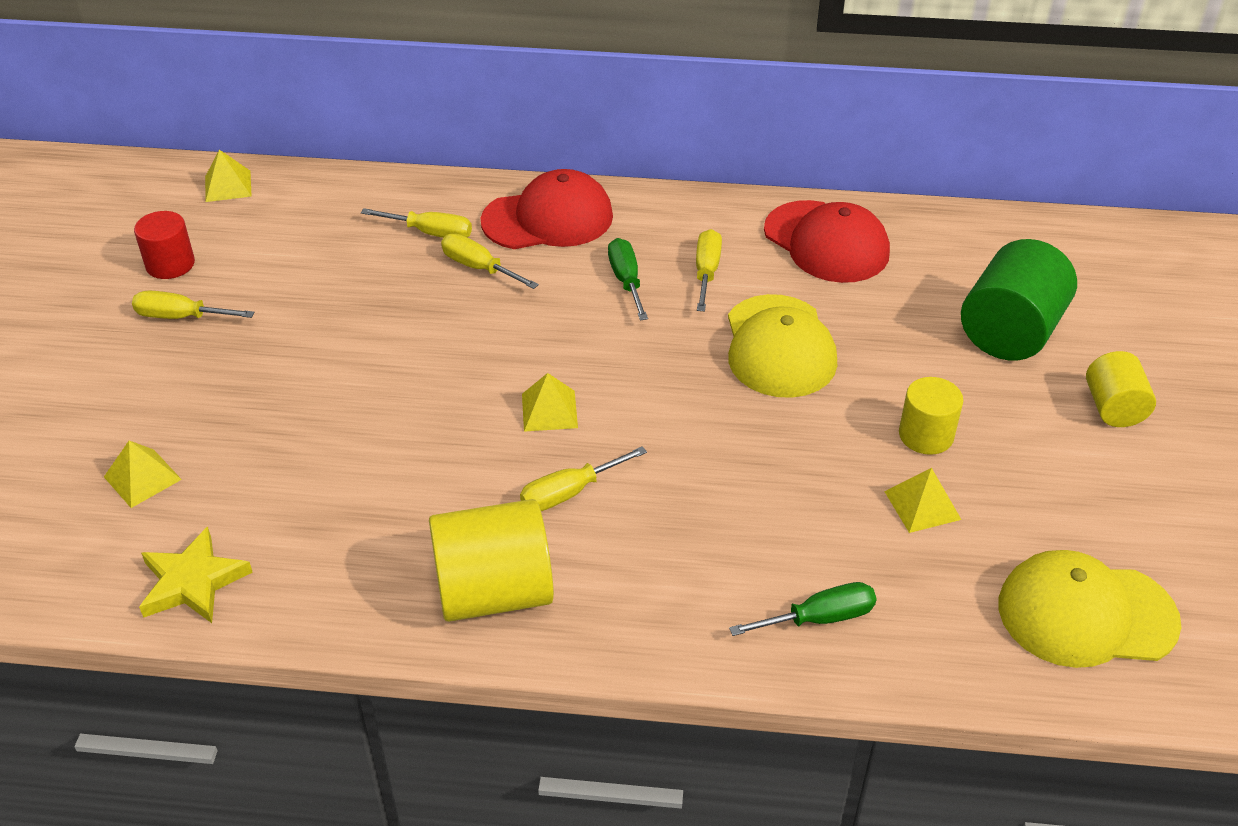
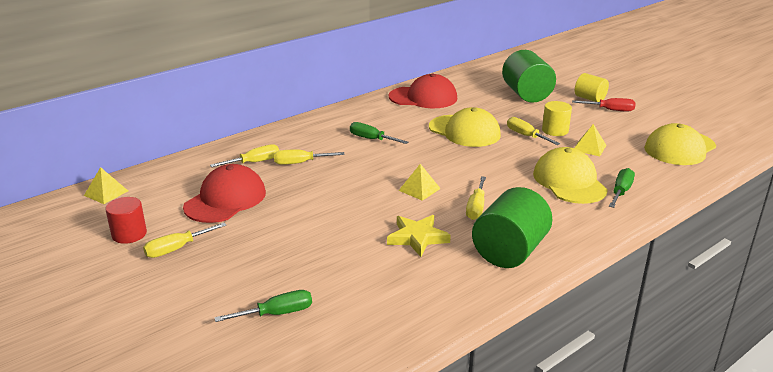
camera: 45 degrees left, 15 degrees down
yellow pyramid [104,441,182,508] -> green screwdriver [214,290,312,322]
yellow star [139,527,253,623] -> yellow star moved to [387,215,451,257]
yellow cylinder [429,499,554,622] -> green cylinder [472,187,552,268]
red cap [481,169,613,249] -> red cap moved to [183,164,266,223]
yellow screwdriver [696,229,722,312] -> yellow screwdriver moved to [507,117,560,145]
none -> yellow cap [533,147,608,204]
none -> red screwdriver [572,98,635,111]

